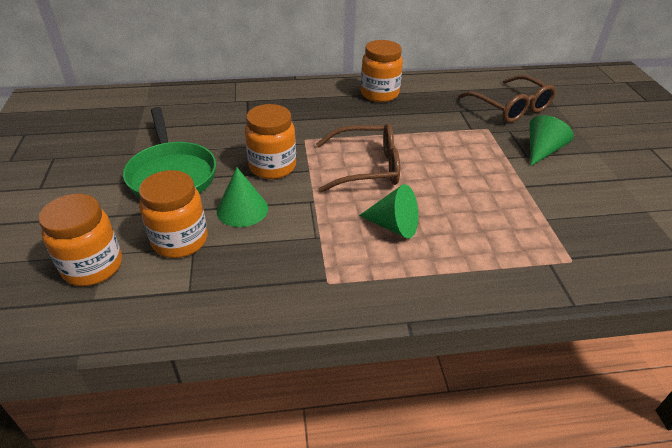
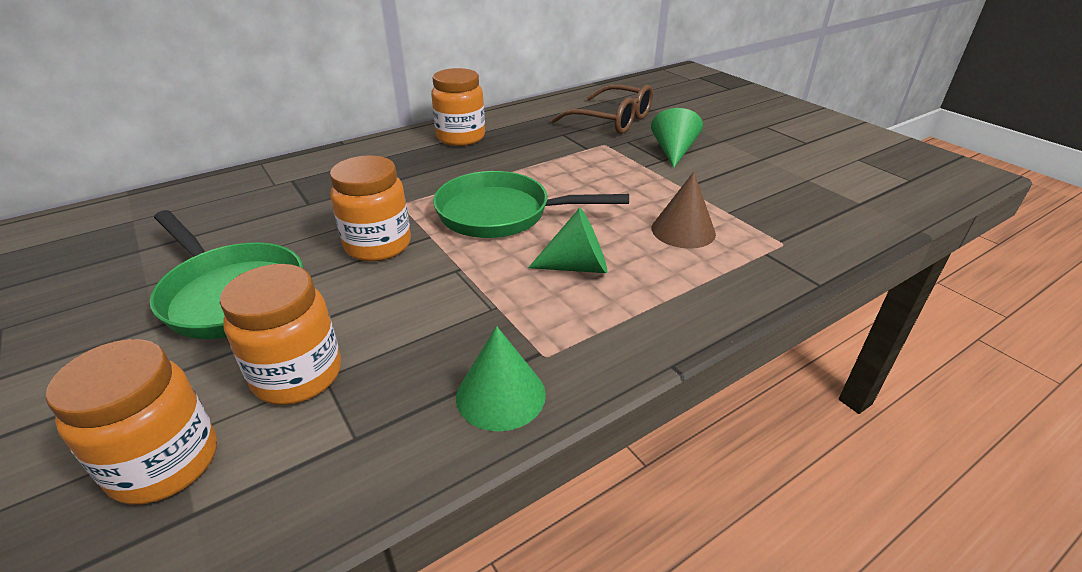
camera: 25 degrees left, 5 degrees down
green cone [217,167,268,227] -> green cone moved to [456,326,546,432]
brown glasses [316,123,400,193] -> green pan [433,171,629,238]
none -> brown cone [652,172,716,249]

